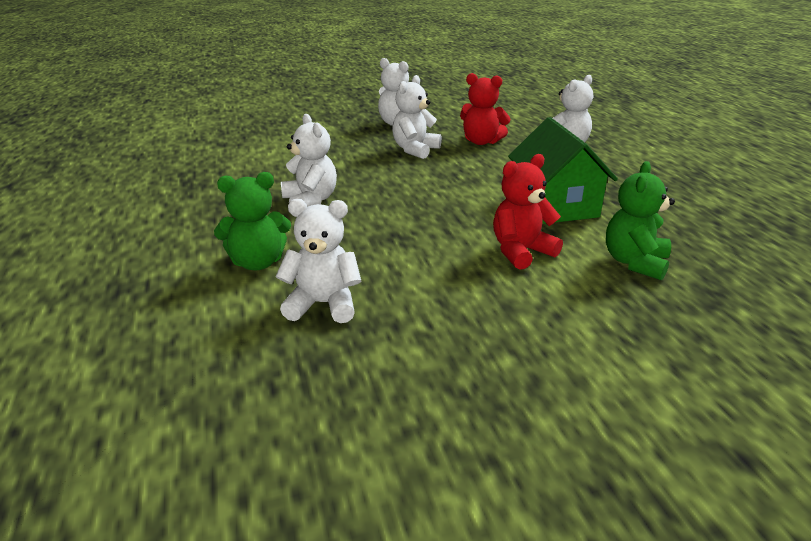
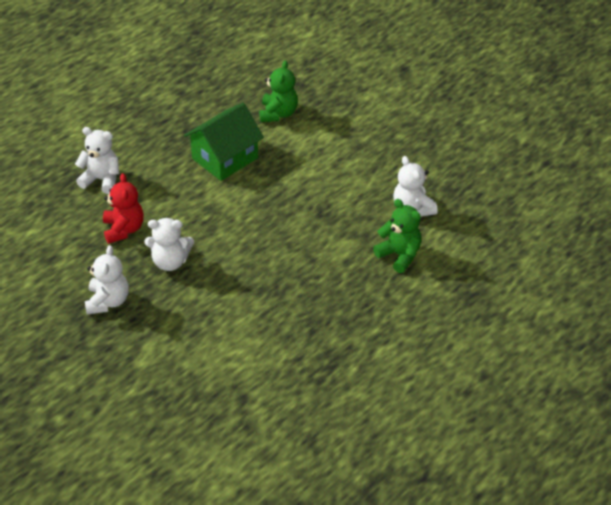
camera: 120 degrees left, 15 degrees up
white teddy bear [281,114,337,207] -> none
red teddy bear [493,154,563,270] -> none
green teddy bear [606,161,675,281] -> green teddy bear turned 75 degrees counterclockwise [259,60,298,122]

